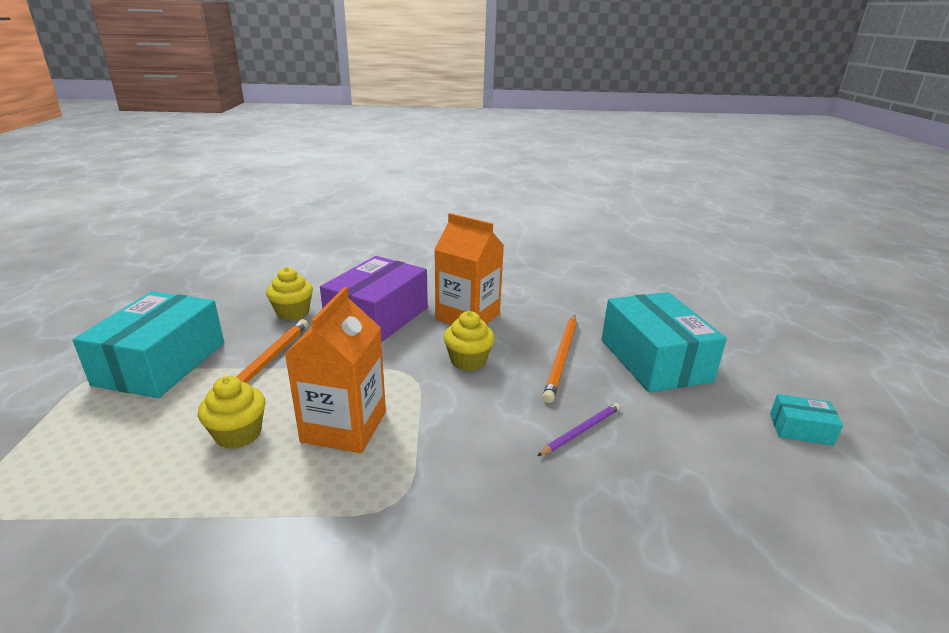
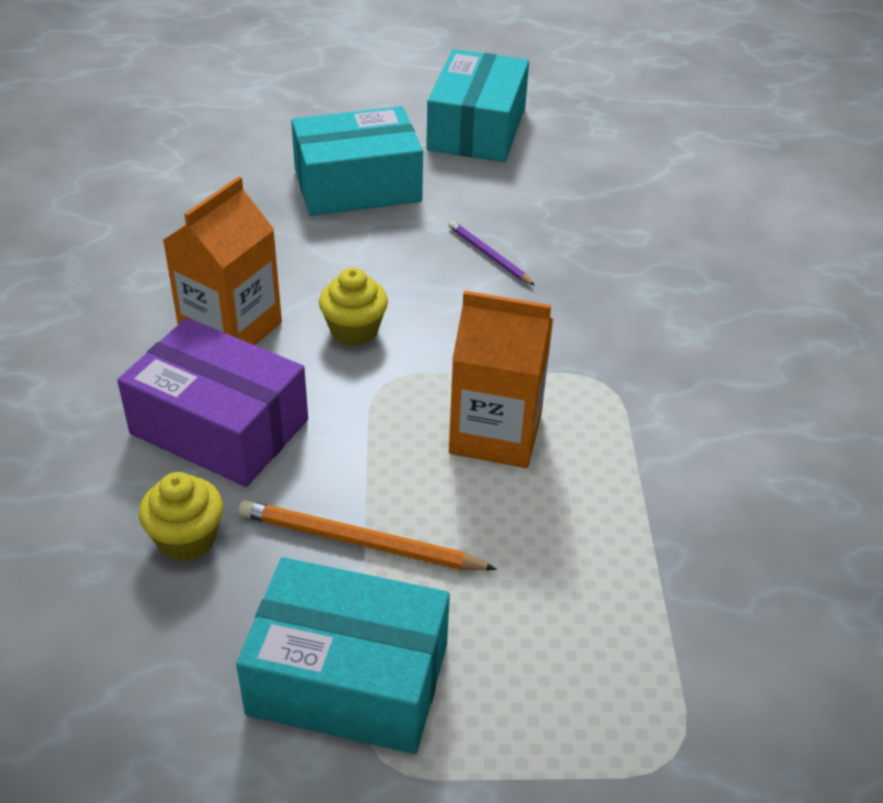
camera: 90 degrees left, 15 degrees up
yellow cupcake [198,376,266,449] -> none
orange pencil [542,315,577,403] -> none
turquoise box [770,394,843,446] -> turquoise box [426,49,529,162], size x2.25

